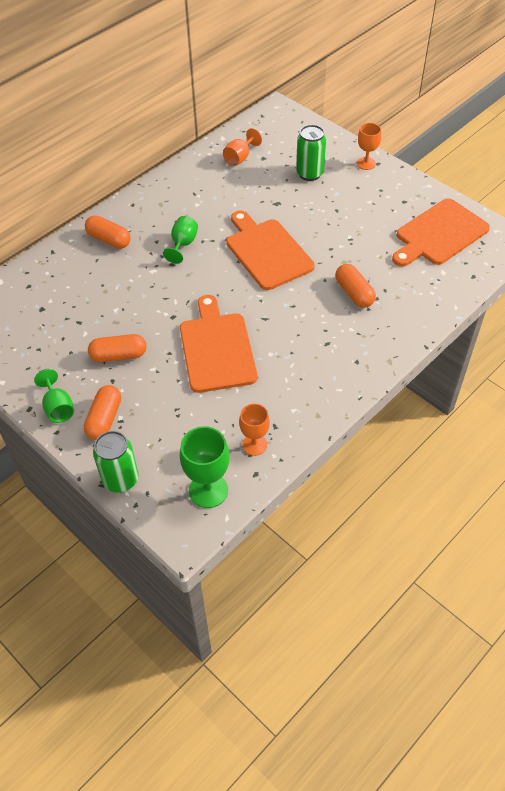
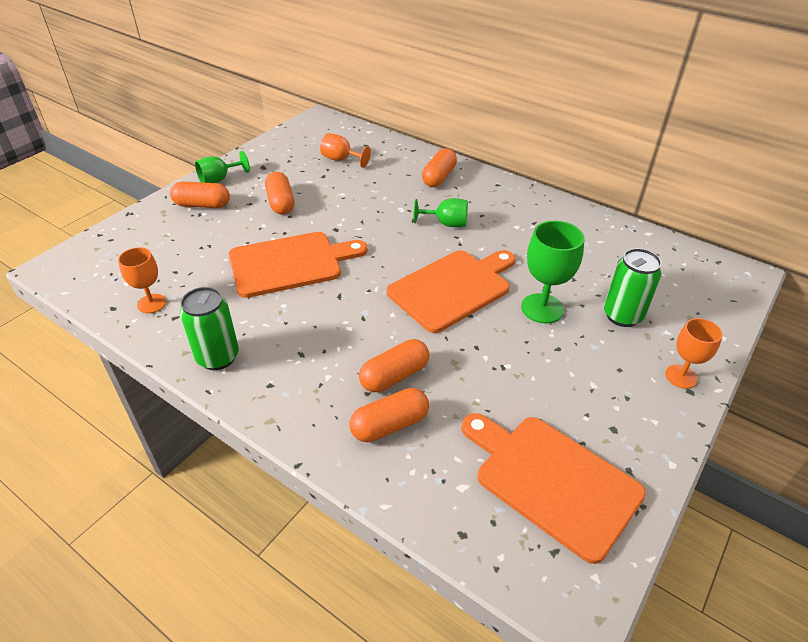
camera: 80 degrees right, 10 degrees down
green can [93,431,139,493] -> green can moved to [180,287,239,370]
green goblet [180,426,230,508] -> green goblet moved to [521,221,584,323]
orange goblet [223,128,262,166] -> orange goblet moved to [320,133,371,168]
none -> orange capsule [349,388,429,442]

